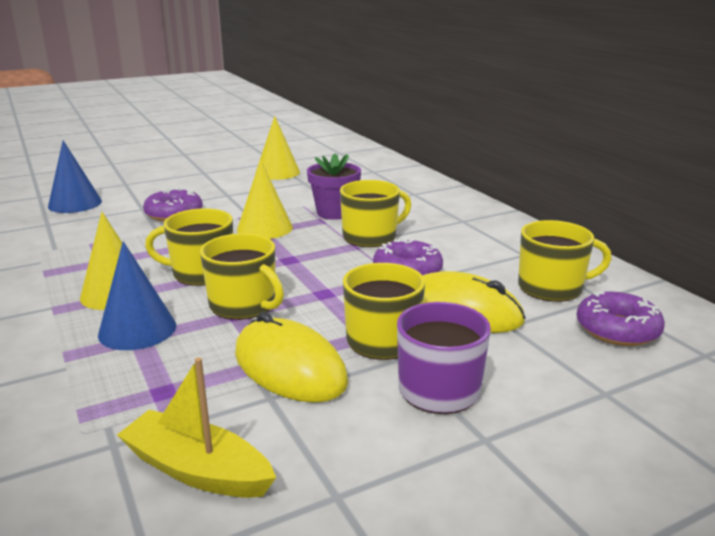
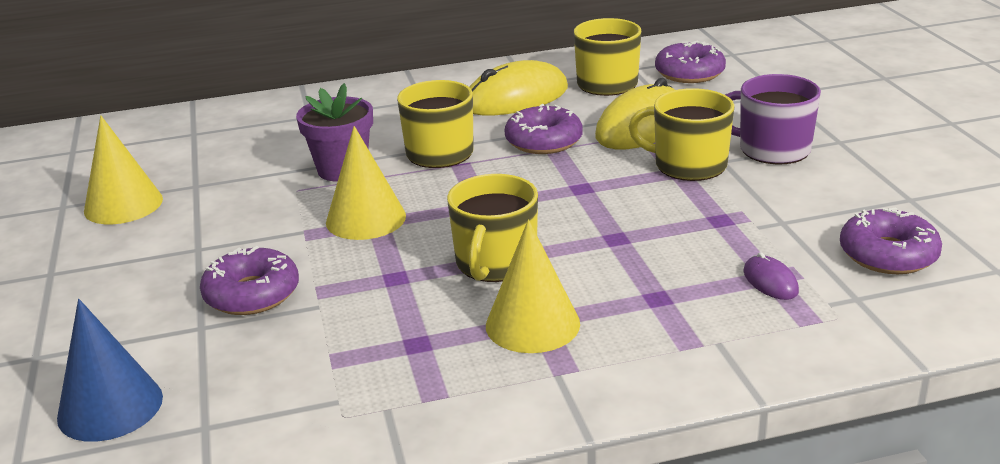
camera: 75 degrees left, 5 degrees up
blue cone [98,241,176,350] -> none
yellow boat [117,358,276,498] -> purple donut [840,208,942,274]
yellow mug [200,233,284,320] -> none
yellow mouse [235,312,349,403] -> yellow mouse moved to [469,60,568,116]
none -> purple mouse [743,252,799,300]

